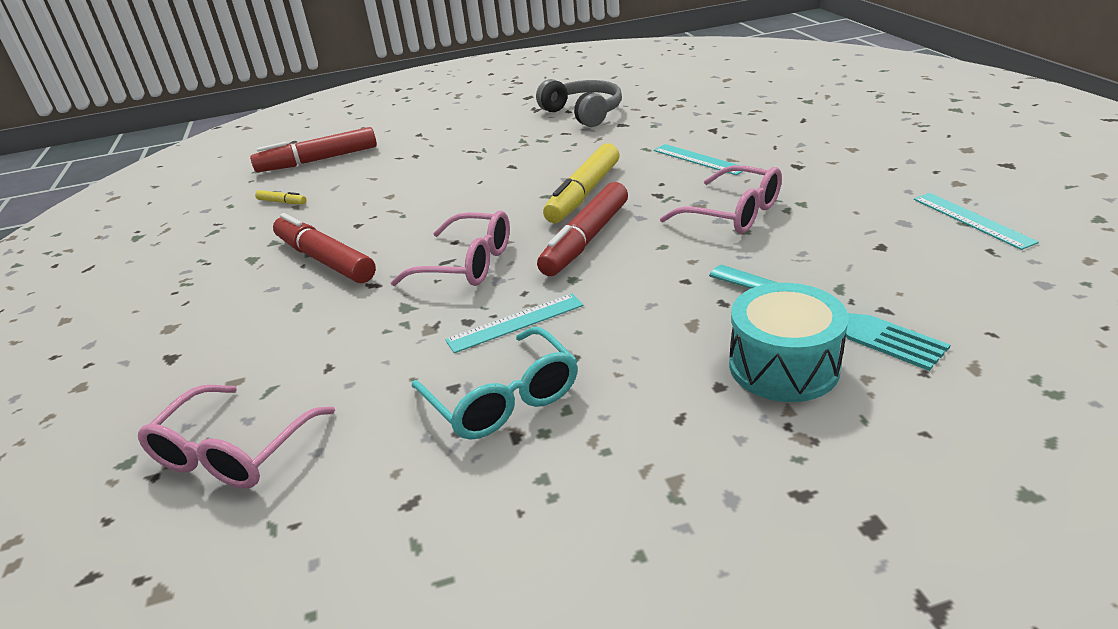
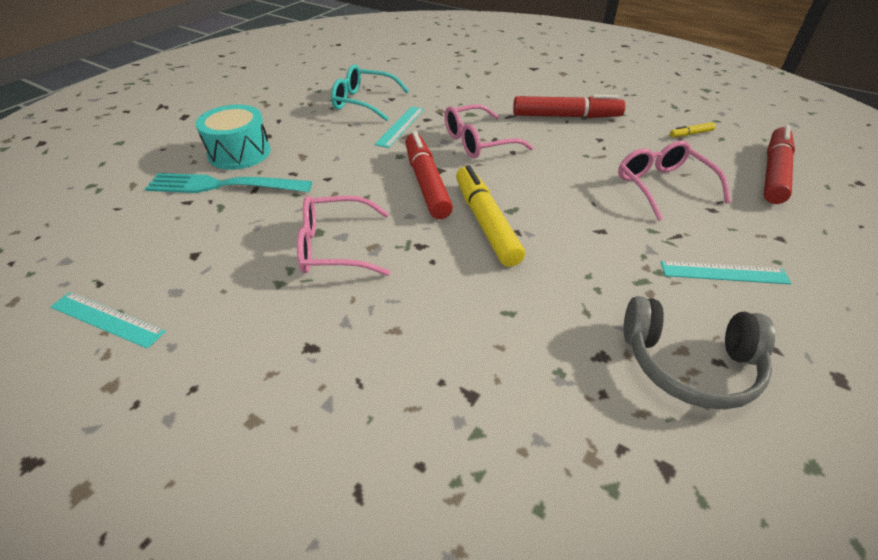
camera: 135 degrees right, 10 degrees up
pink glasses [138,385,335,489] -> pink glasses moved to [618,141,731,221]
turquoise ruler [654,144,743,175] -> turquoise ruler moved to [661,261,791,284]

